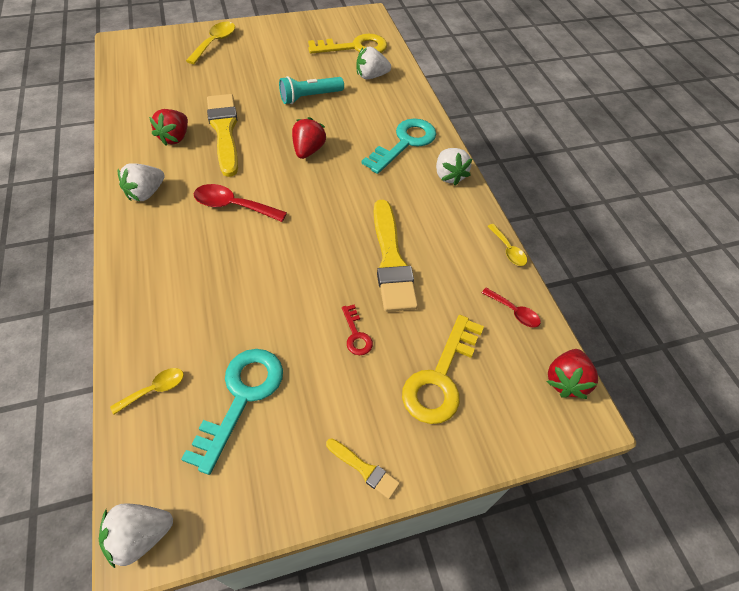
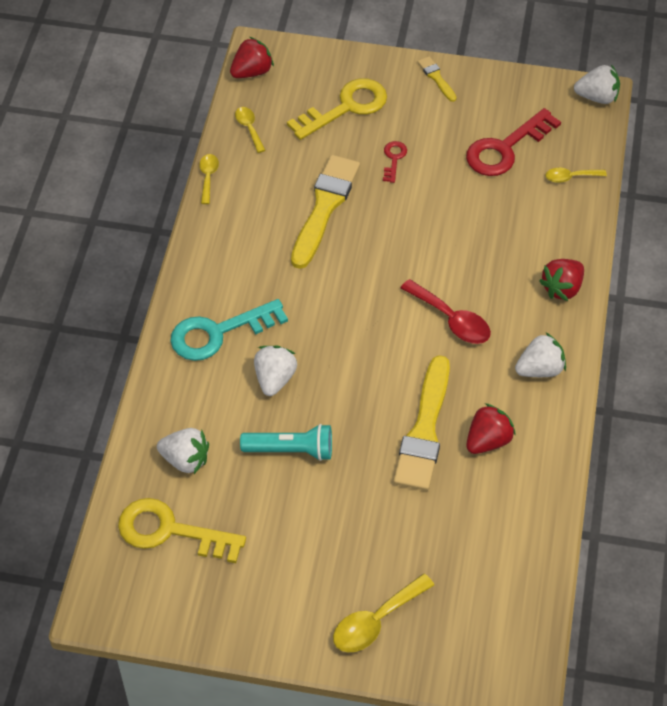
camera: 150 degrees left, 0 degrees up
turquoise key [181,349,283,475] -> red key [466,108,561,176]
red strawberry [292,117,326,159] -> red strawberry moved to [539,259,584,301]
white strawberry [436,148,472,186] -> white strawberry moved to [254,345,297,396]
red spoon [482,288,541,327] -> yellow spoon [235,107,265,153]

